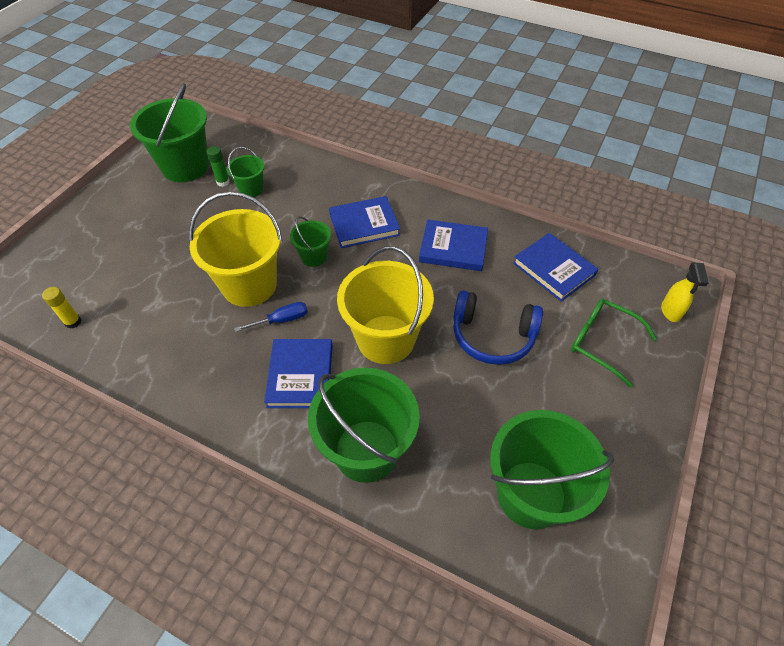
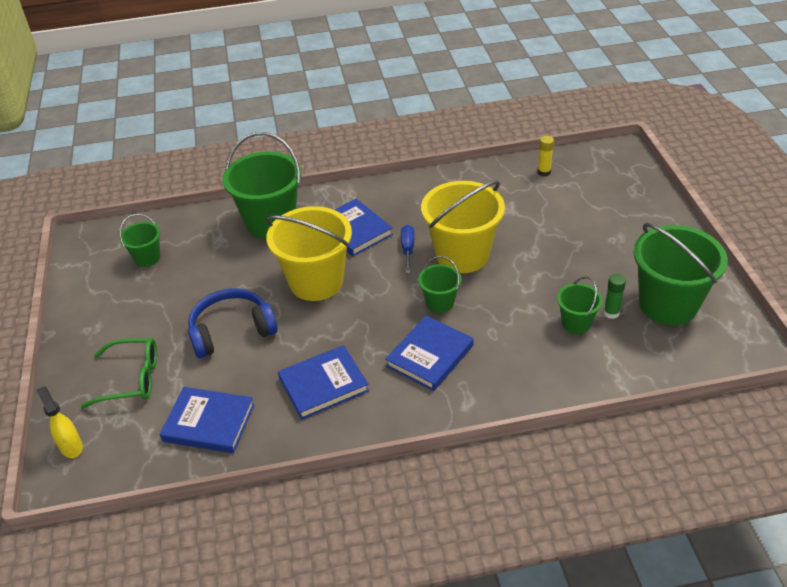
camera: 145 degrees right, 10 degrees down
blue screwdriver [234,302,308,332] -> blue screwdriver turned 150 degrees clockwise [401,225,414,273]
green bucket [490,410,614,530] -> green bucket [119,214,161,267], size x0.50

